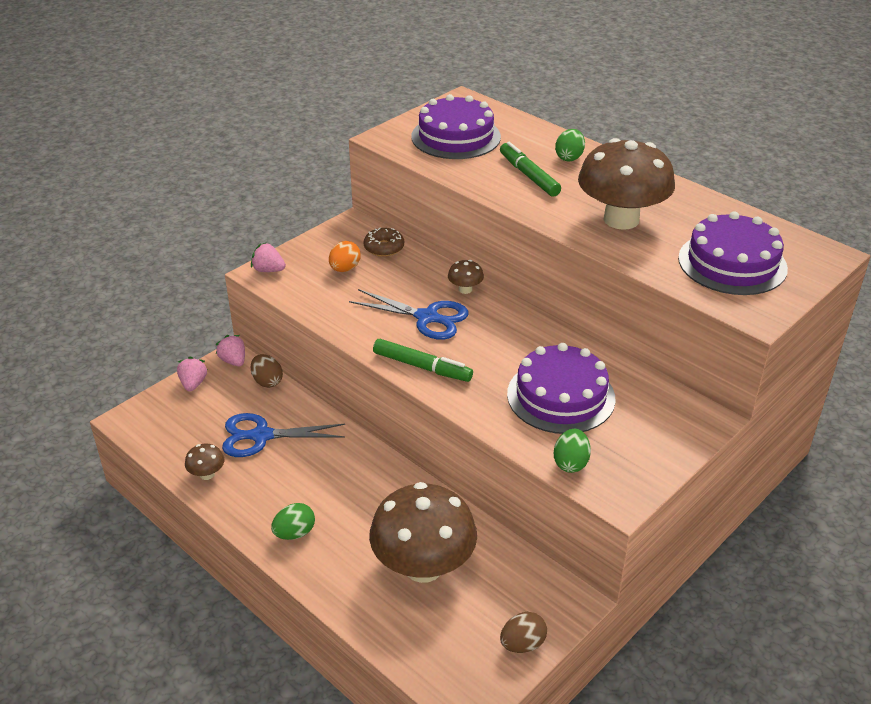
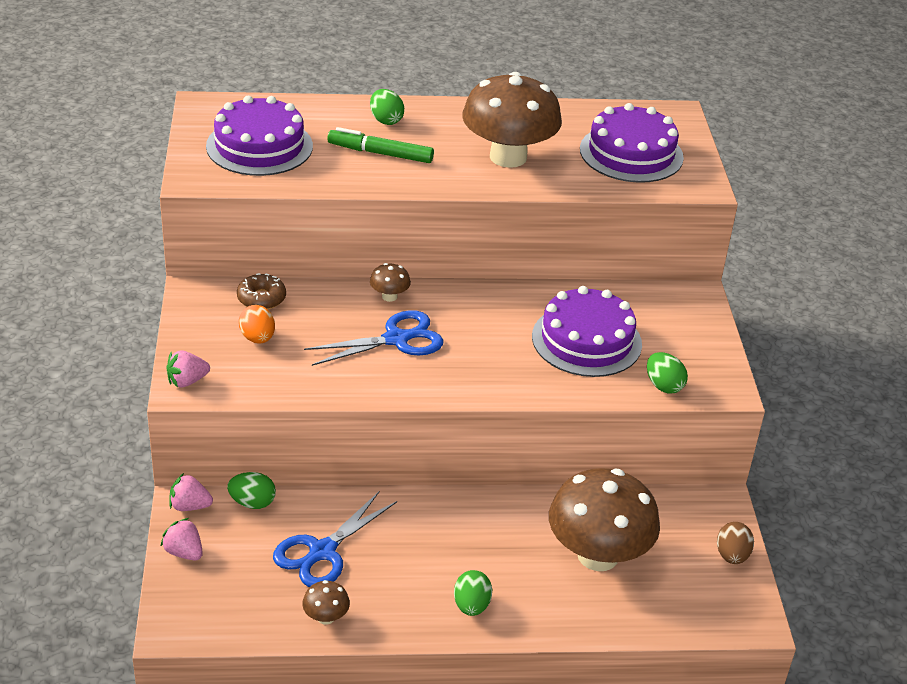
camera: 50 degrees left, 0 degrees up
brown egg [251,354,283,388] -> green egg [227,472,276,509]
green marker [373,339,473,382] -> none

